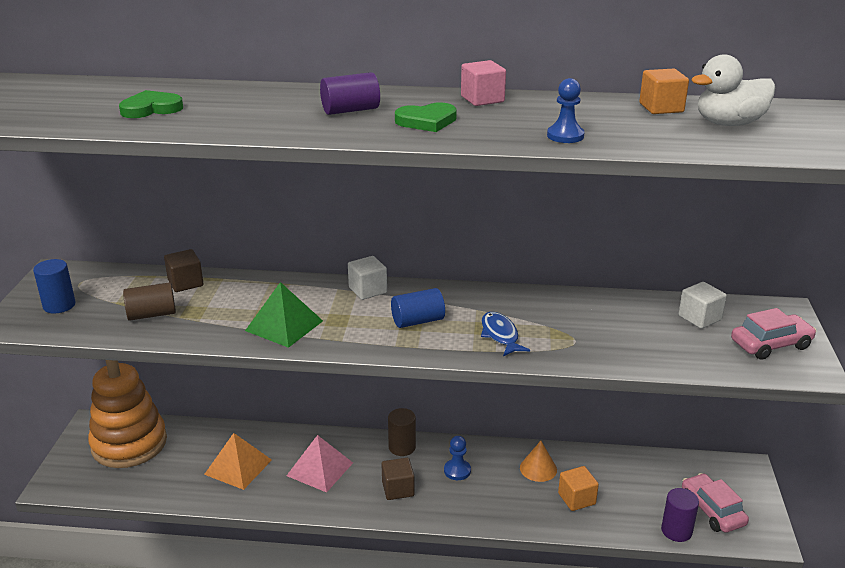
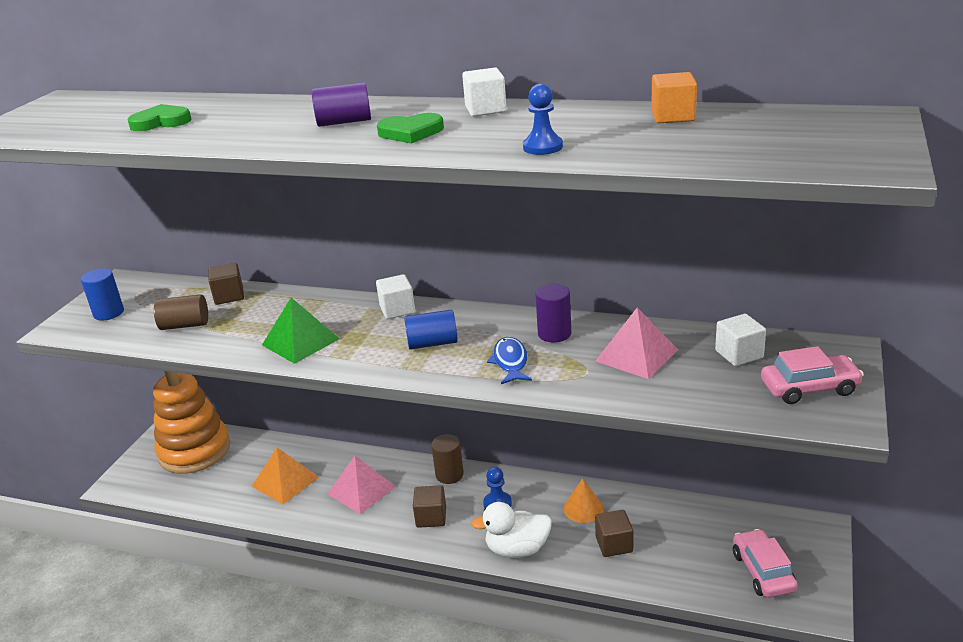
camera: 15 degrees right, 0 degrees up
pink cube [461,60,506,106] -> white cube [462,68,507,117]
orange cube [558,466,599,511] -> brown cube [595,510,633,557]
purple cylinder [661,488,699,542] -> purple cylinder moved to [535,284,571,342]
white duck [691,54,775,126] -> white duck moved to [471,502,552,558]
none -> pink pyramid [595,308,678,379]

